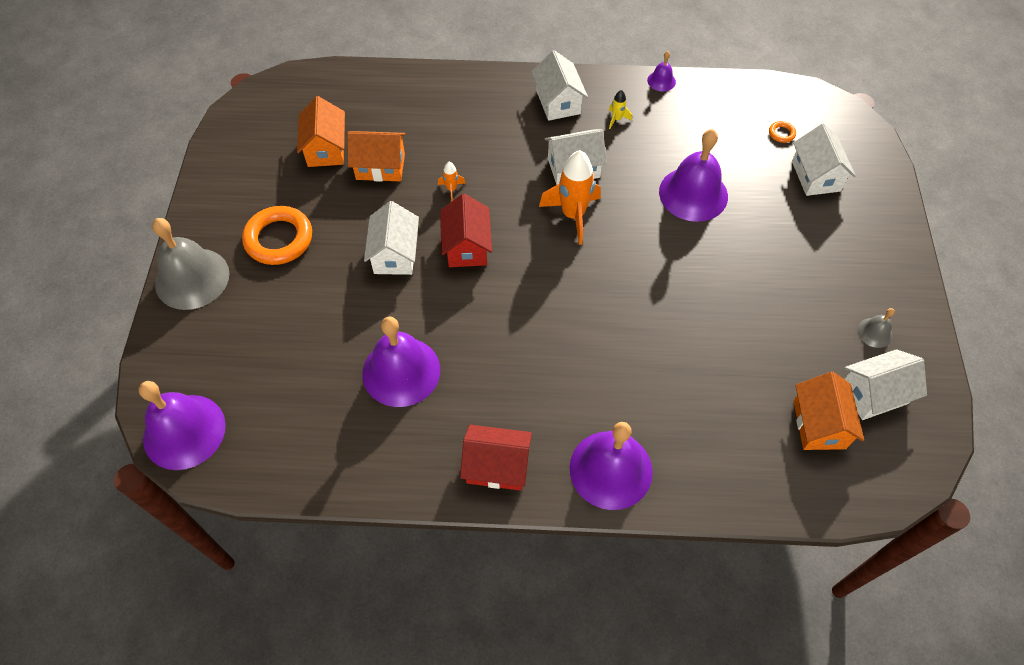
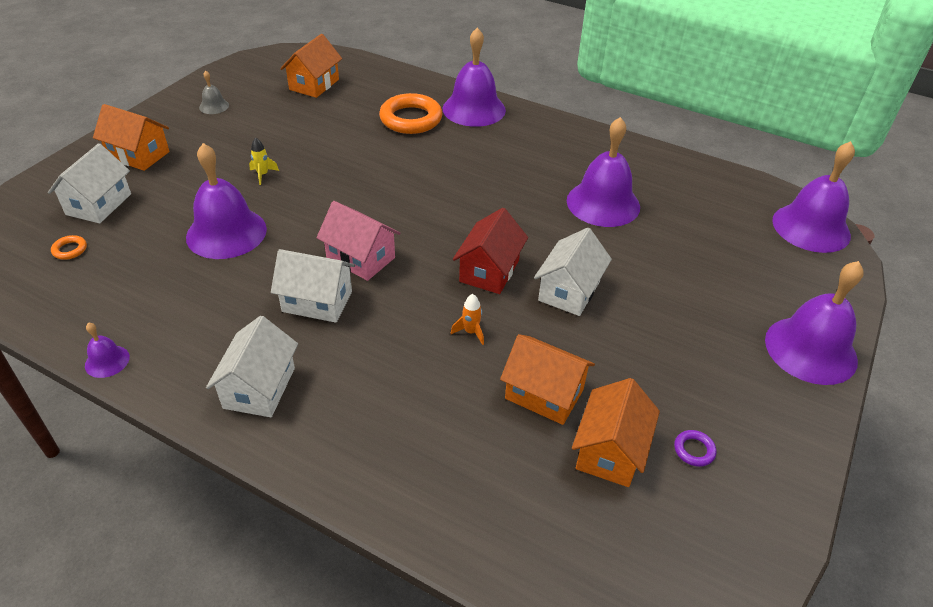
camera: 155 degrees left, 15 degrees down
grey bell [152,218,229,310] -> purple bell [765,261,864,385]
orange ring [242,206,312,265] -> orange ring moved to [379,93,442,134]
red house [460,425,532,491] -> none
orange rocket [539,150,601,245] -> pink house [317,201,400,281]
yellow rocket [609,90,632,129] -> yellow rocket moved to [249,137,279,185]
white house [844,349,927,420] -> none
none -> orange house [93,104,170,171]
none -> purple ring [674,430,717,467]

